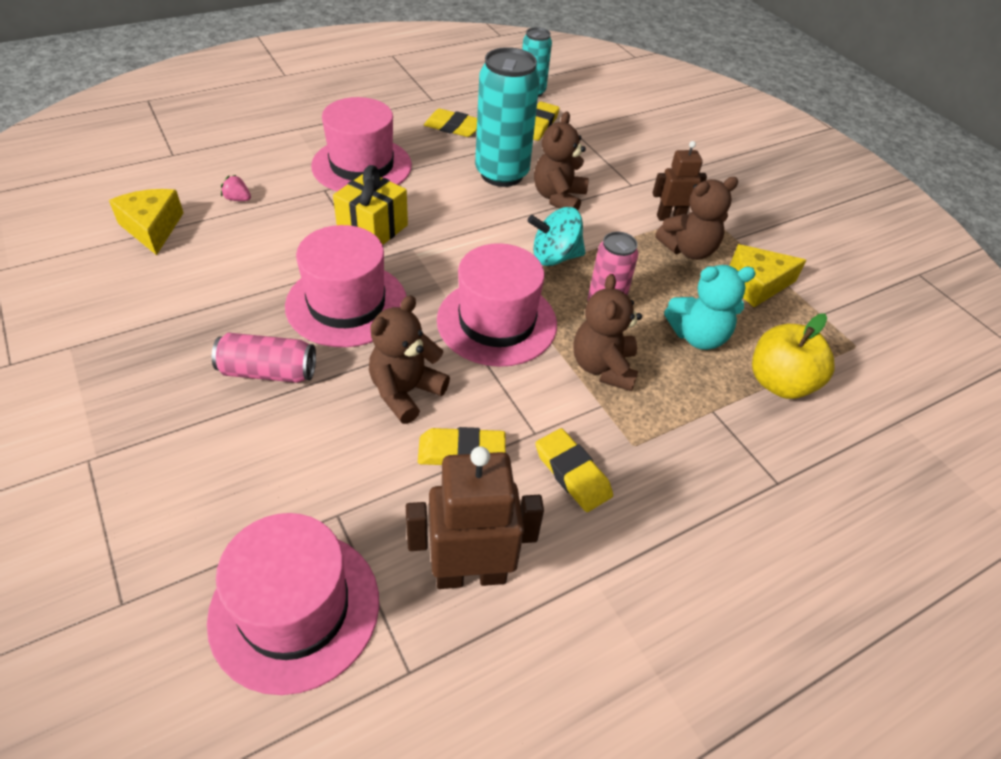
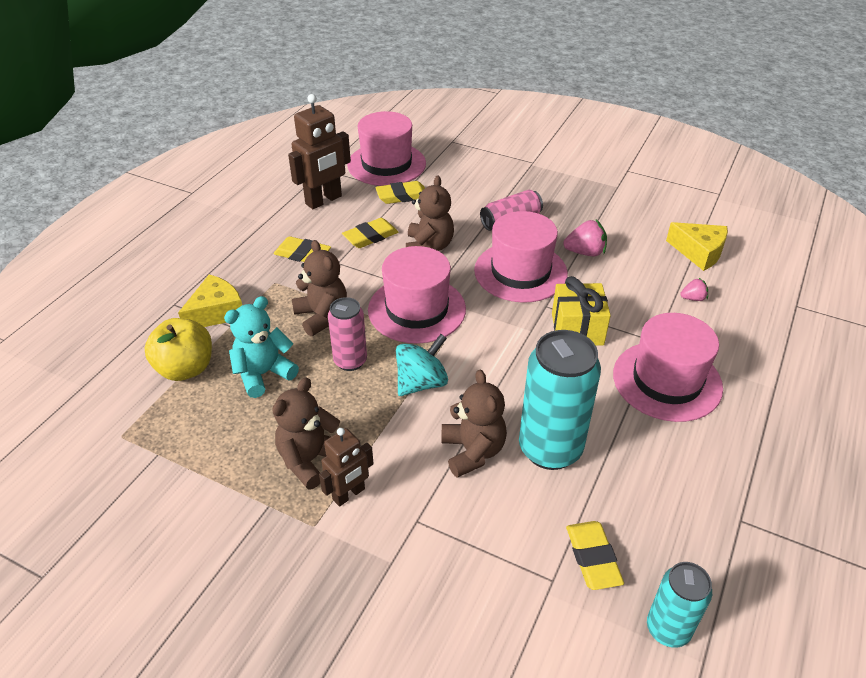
camera: 150 degrees right, 5 degrees down
yellow eraser [424,109,477,137] -> yellow eraser moved to [375,181,425,204]
yellow cheese [730,244,806,307] -> yellow cheese moved to [178,275,242,327]
none -> pink strawberry [563,220,607,256]

